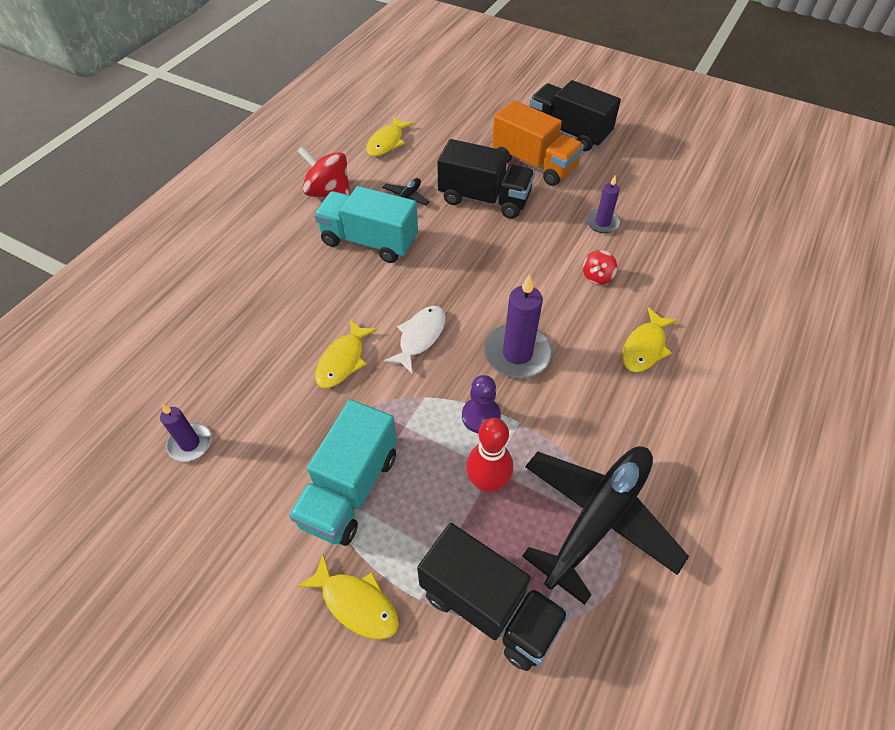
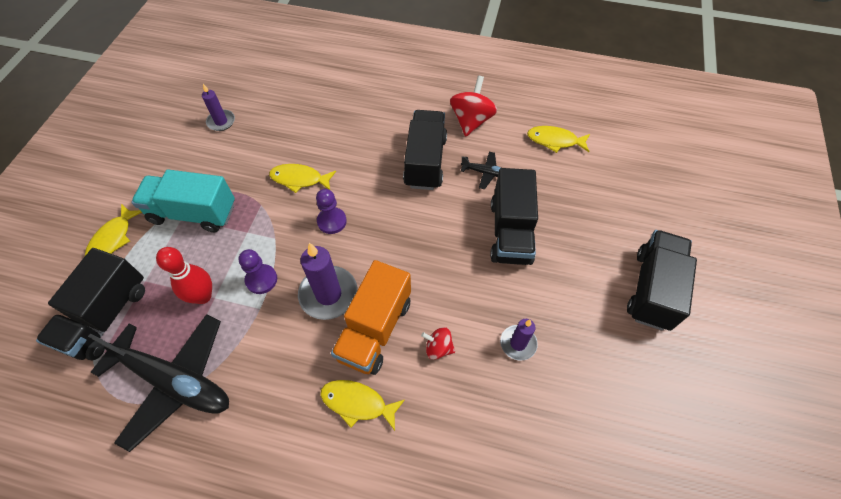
camera: 75 degrees right, 5 degrees up
turquoise truck [314,186,418,263] -> black truck [403,110,447,190]
white fish [384,306,446,374] -> purple pawn [316,189,347,234]
orange truck [492,100,584,186] -> orange truck moved to [331,260,411,375]

